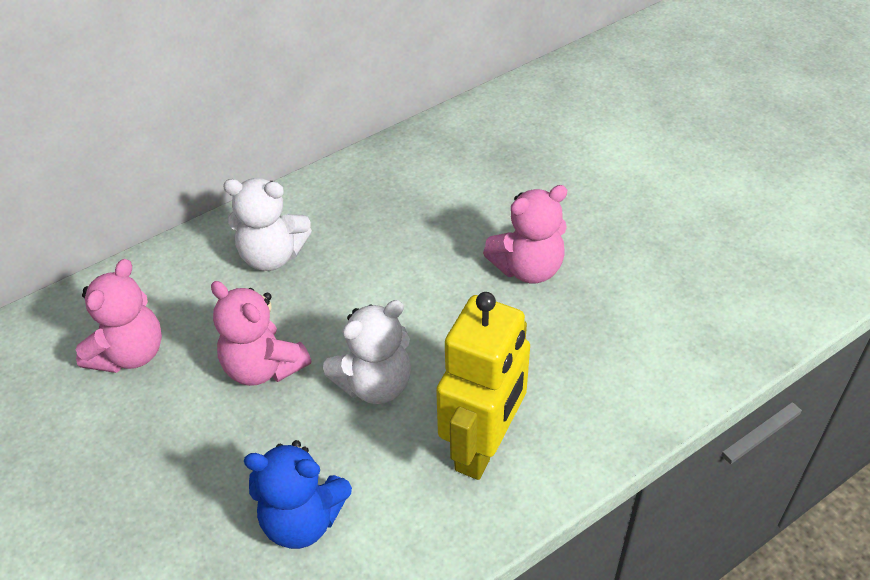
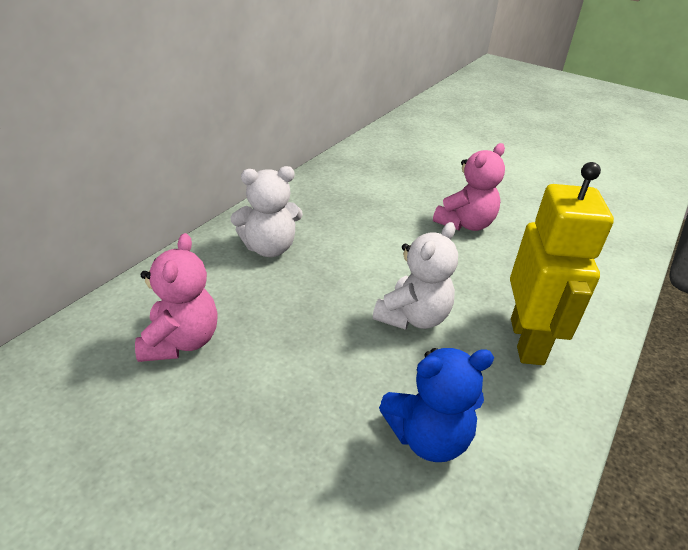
camera: 25 degrees left, 10 degrees down
pink teddy bear [211,281,311,386] -> none

